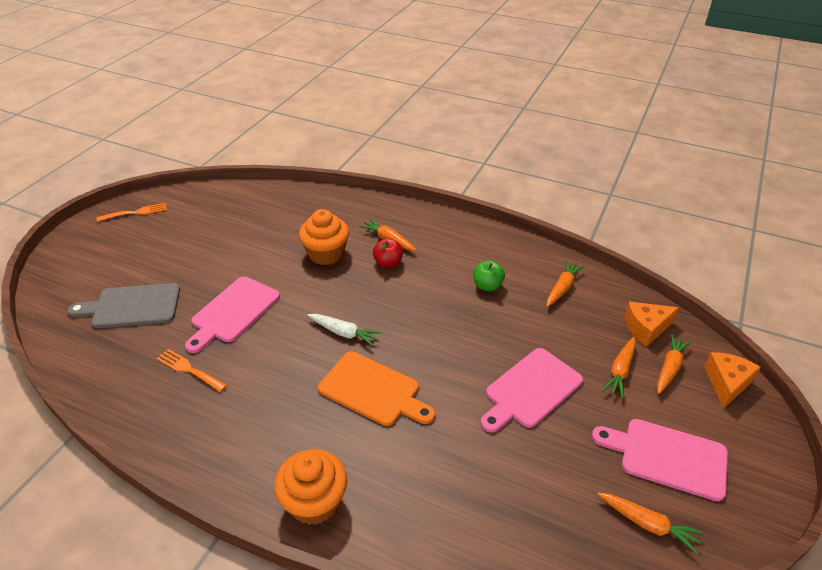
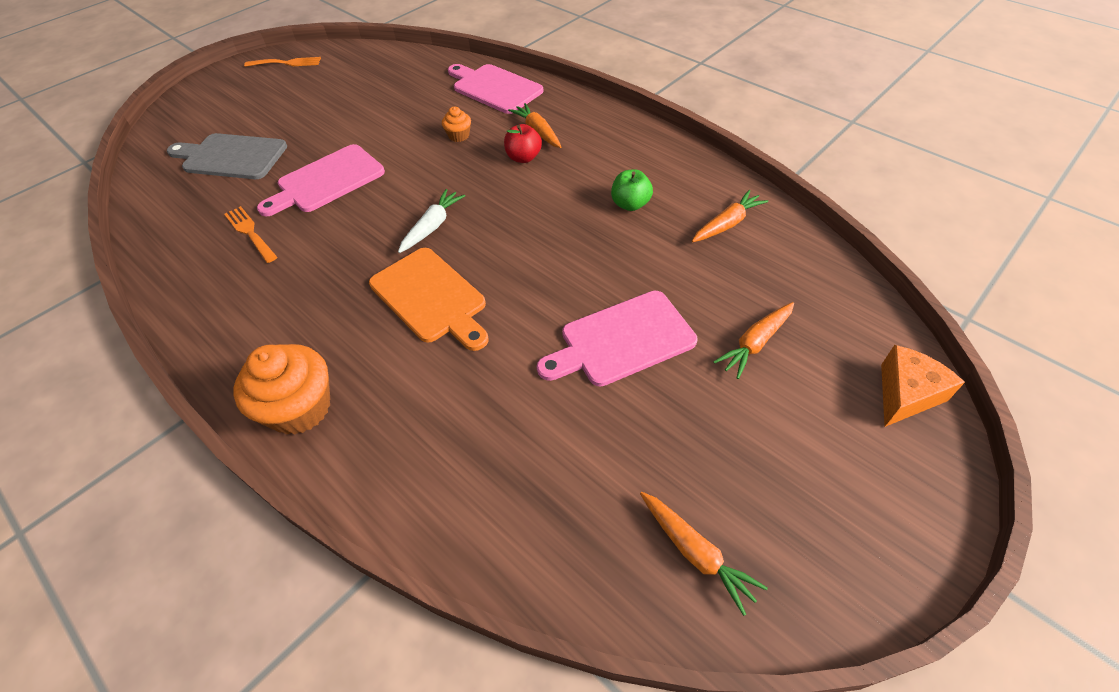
camera: 20 degrees right, 10 degrees up
orange cupcake [299,209,349,265] -> orange cupcake [442,107,471,142], size x0.49
white carrot [307,314,382,346] -> white carrot turned 105 degrees counterclockwise [398,189,465,253]
pink cutting board [592,419,728,501] -> pink cutting board moved to [448,64,543,114]
orange cheese [624,302,679,347] -> none
orange carrot [657,334,692,394] -> none

